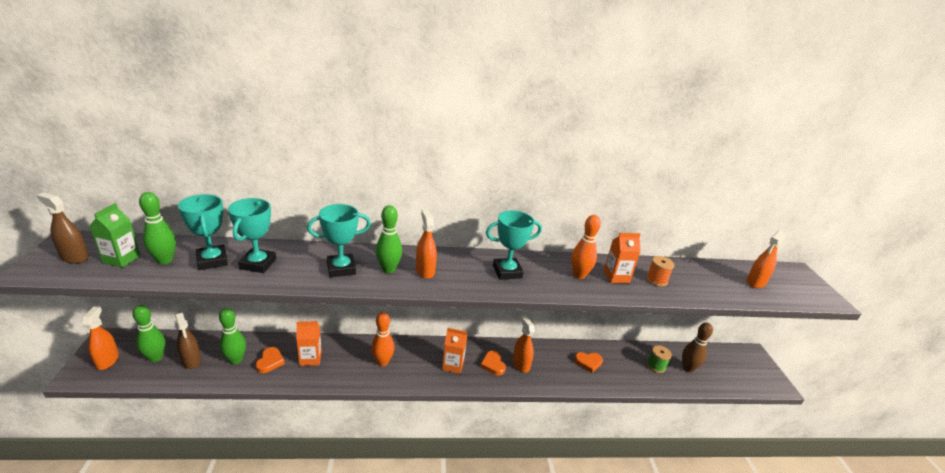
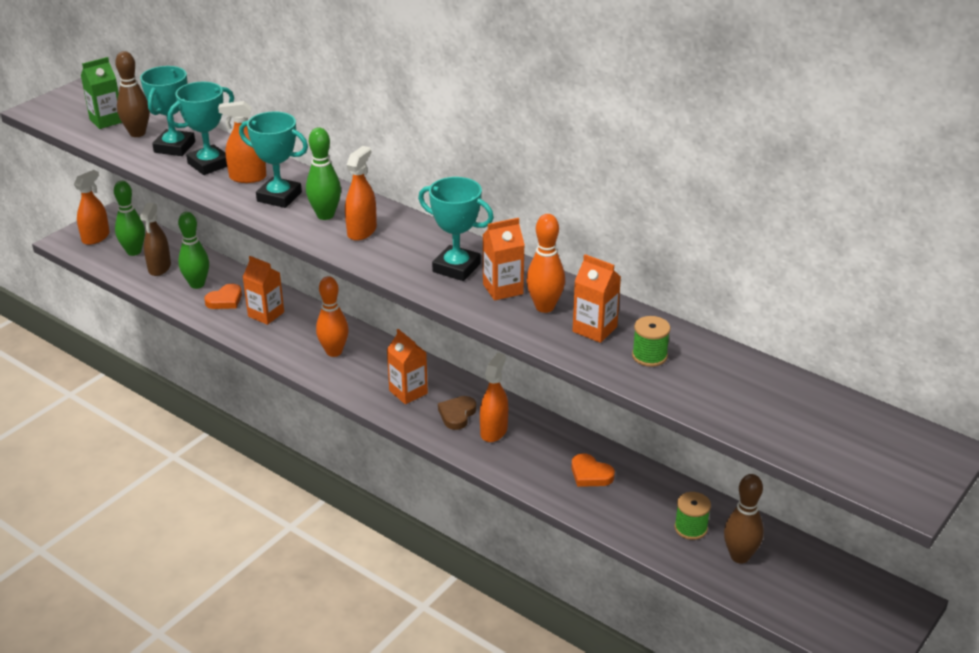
camera: 45 degrees right, 5 degrees up
brown spray bottle [37,193,89,264] -> none
green bowling pin [139,192,176,264] -> brown bowling pin [115,51,150,137]
orange heart [480,351,506,376] -> brown heart [438,396,476,430]
orange spool [646,256,675,287] -> green spool [632,316,670,367]
orange spray bottle [747,231,786,288] -> orange spray bottle moved to [218,101,267,183]
none -> orange carton [483,218,525,301]

